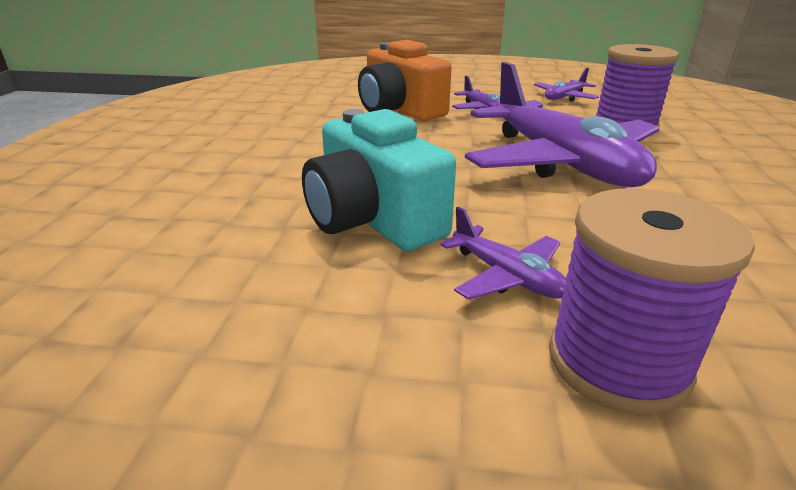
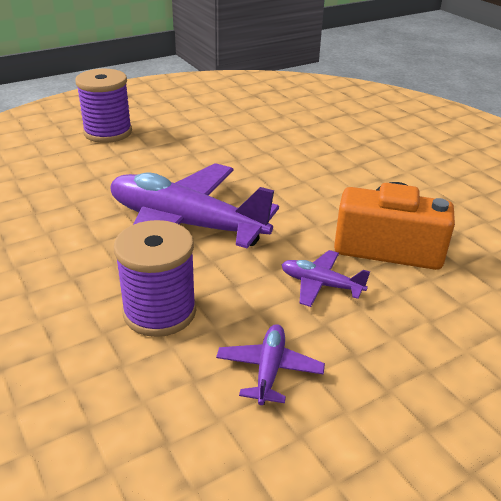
camera: 140 degrees right, 5 degrees up
turquoise camera [302,109,456,251] -> none
purple plane [440,207,566,300] -> none

